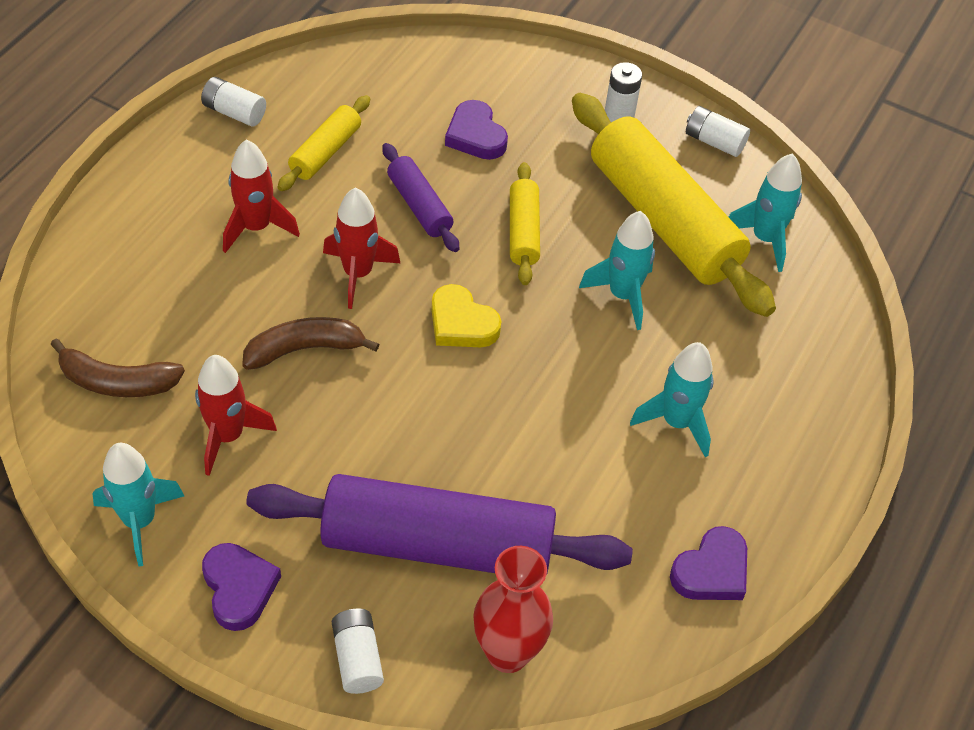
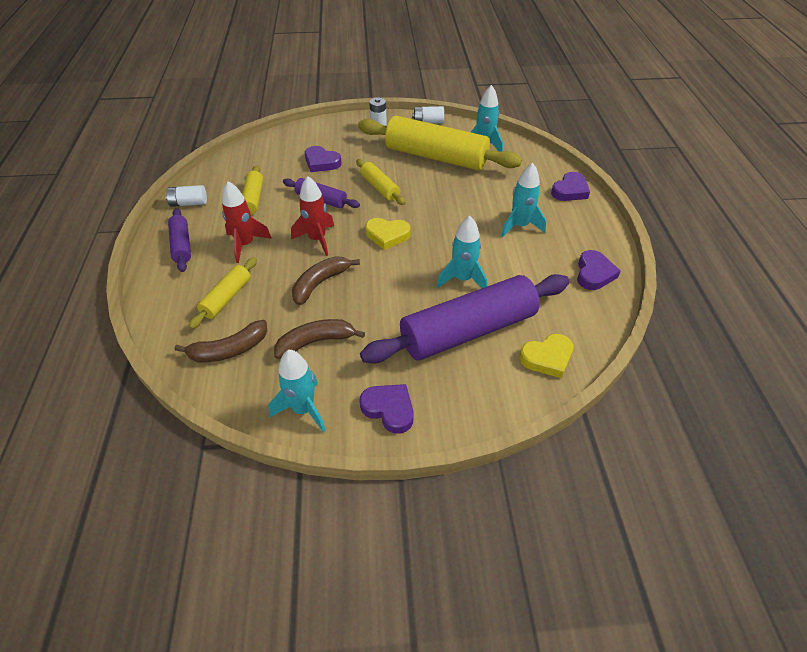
camera: 30 degrees left, 5 degrees down
red rocket [195,355,277,476] -> brown banana [274,319,365,359]
white battery [332,608,384,694] -> none
red vase [473,546,553,673] -> yellow heart [519,334,573,378]
turquoise rocket [579,211,655,330] -> turquoise rocket moved to [437,216,487,288]
none -> purple rolling pin [168,208,191,272]
none -> yellow rolling pin [188,257,257,329]
none -> purple heart [551,172,590,201]

